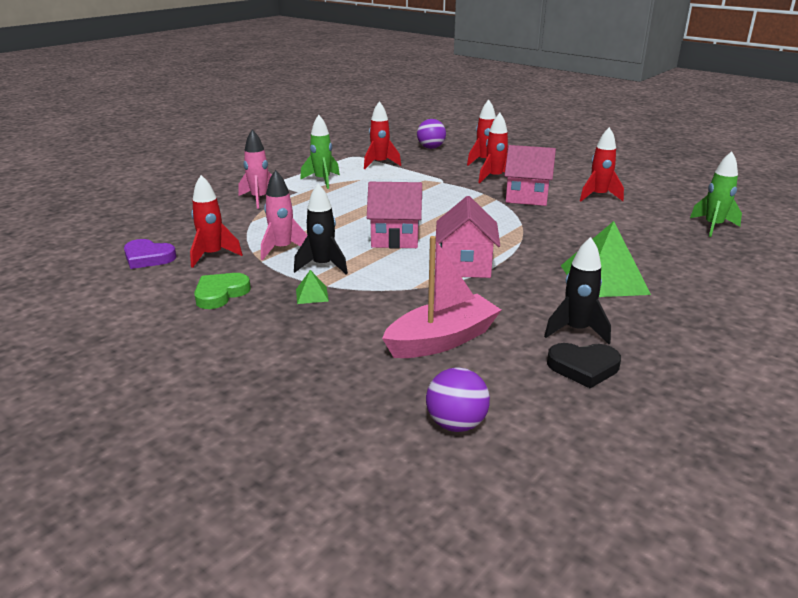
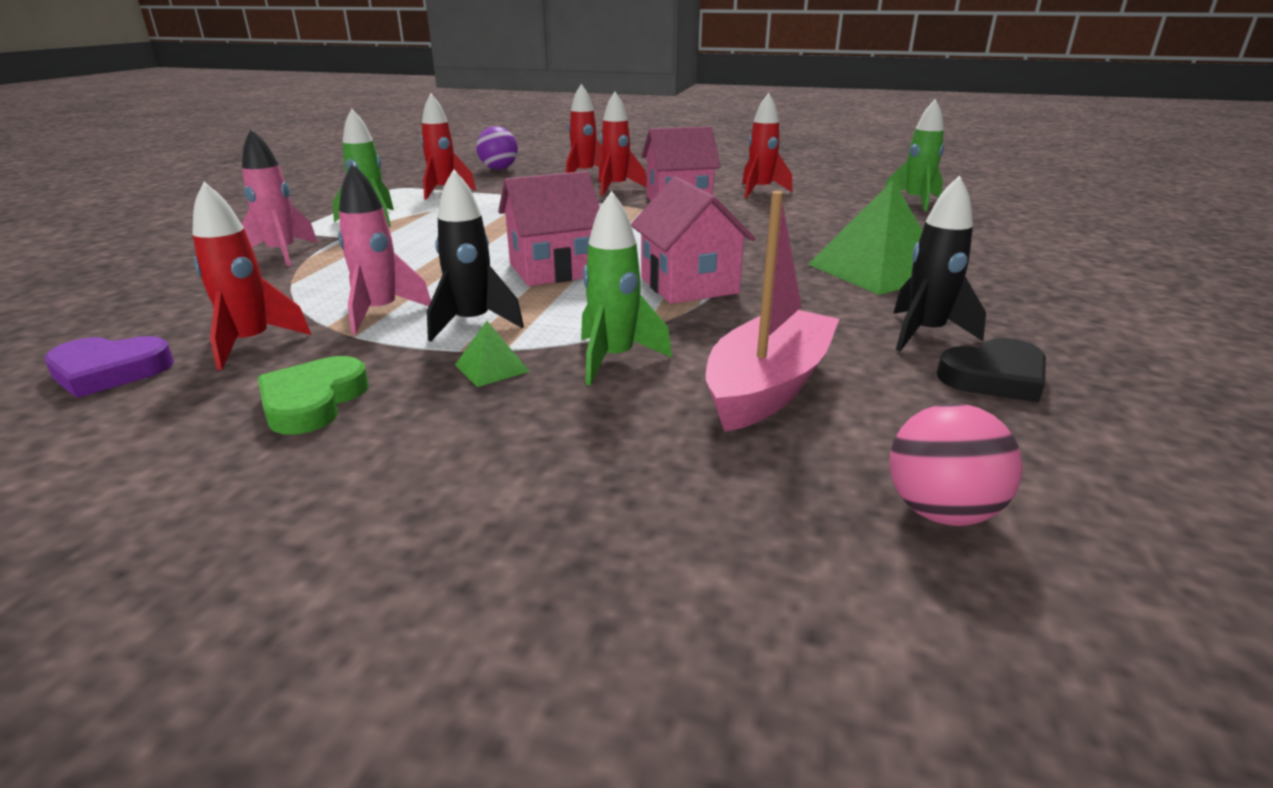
camera: 25 degrees left, 0 degrees up
purple ball [426,367,490,432] -> pink ball [889,403,1023,526]
none -> green rocket [581,191,672,386]

